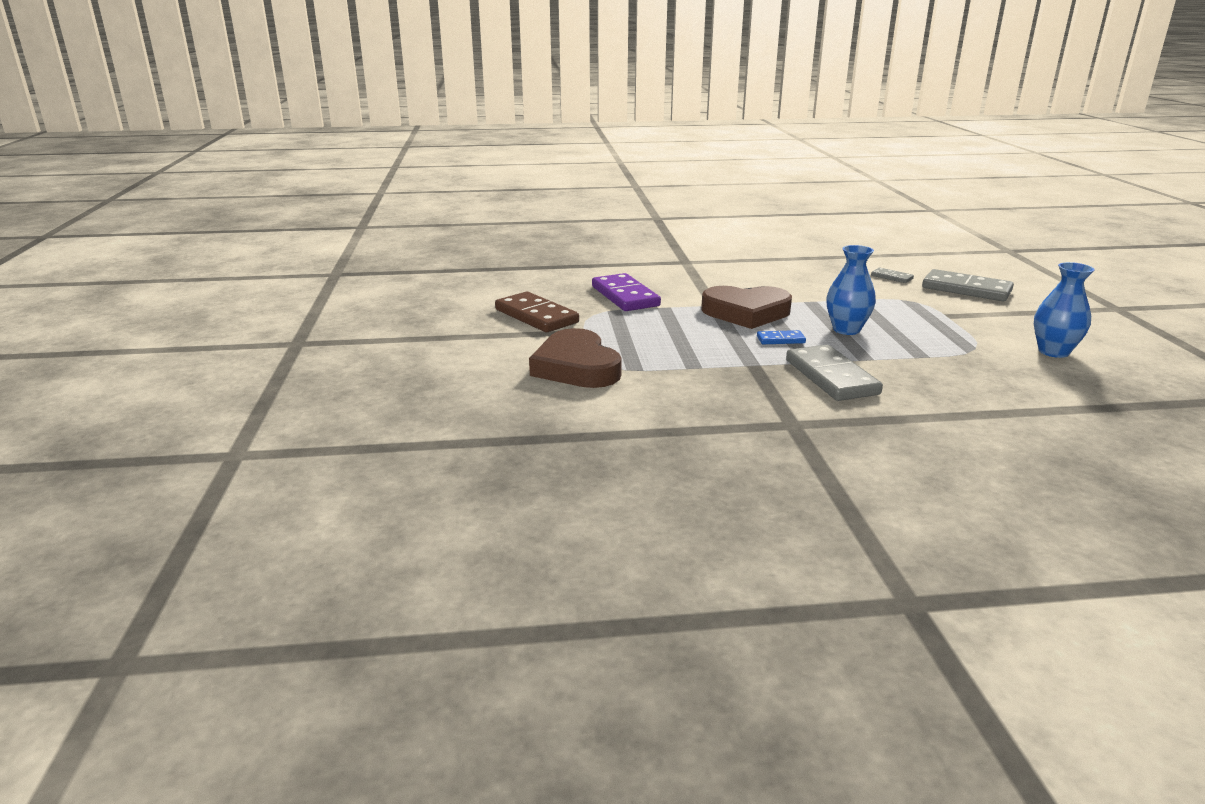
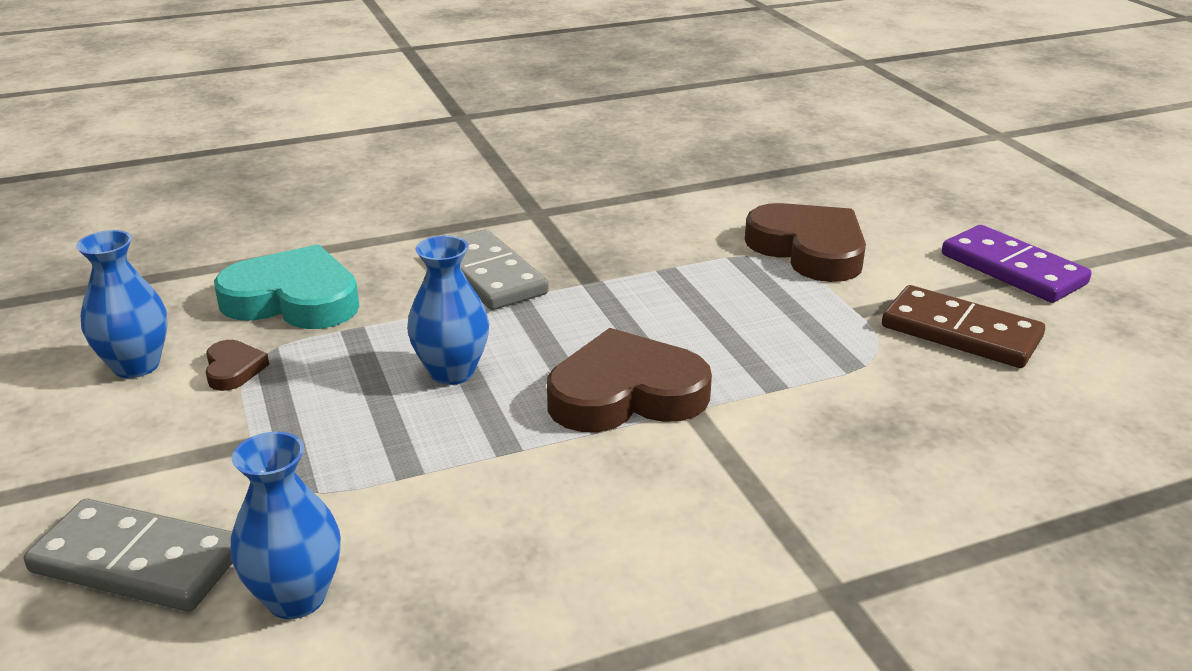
camera: 165 degrees right, 5 degrees up
purple domino [592,273,661,311] -> purple domino moved to [942,225,1092,303]
blue domino [757,330,806,344] -> none
grey domino [871,268,914,283] -> blue vase [231,432,341,619]
none -> brown heart [206,340,269,391]
none -> turquoise heart [214,244,359,329]

